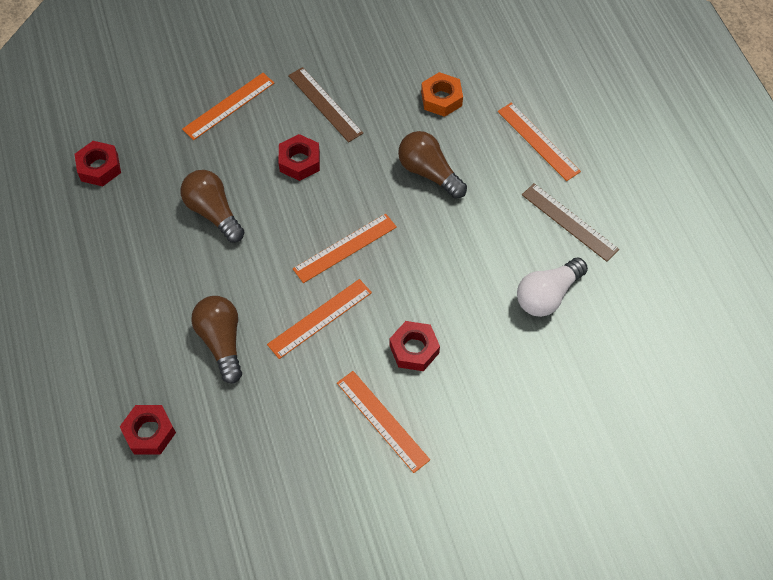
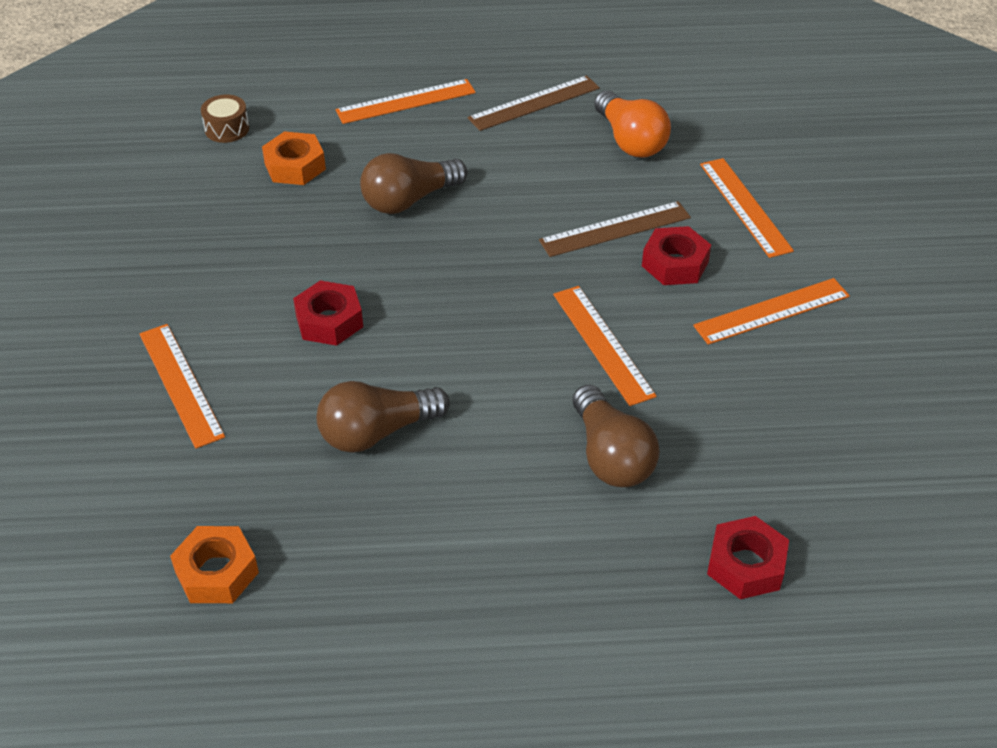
camera: 75 degrees left, 15 degrees down
red nut [74,141,121,186] -> orange nut [170,526,259,603]
brown light bulb [191,296,242,384] -> brown light bulb turned 105 degrees counterclockwise [573,385,660,487]
brown ruler [288,67,363,142] -> brown ruler moved to [539,201,691,257]
orange ruler [293,214,397,283] -> orange ruler moved to [700,158,794,258]
white light bulb [517,257,588,317] -> orange light bulb [594,90,671,158]
none -> brown drum [201,95,249,143]

